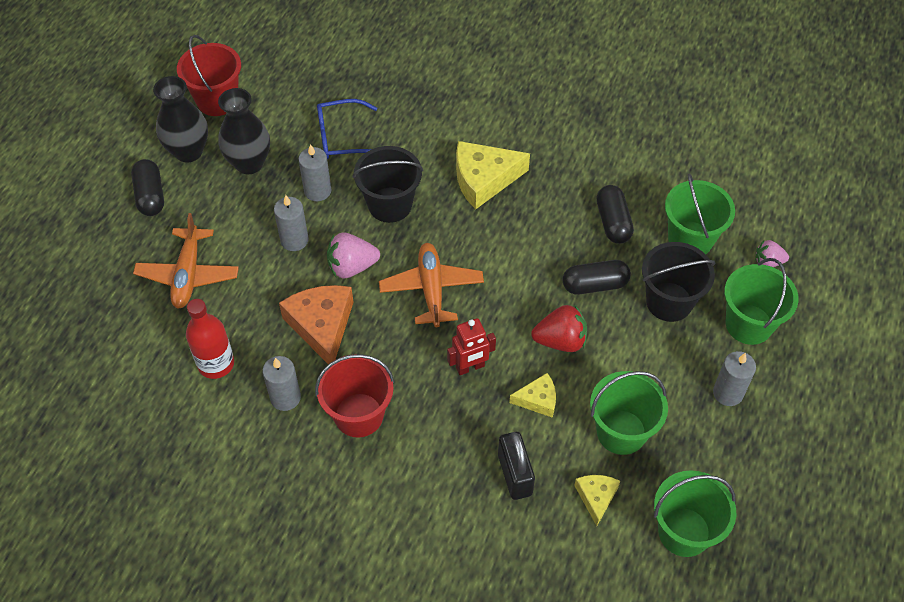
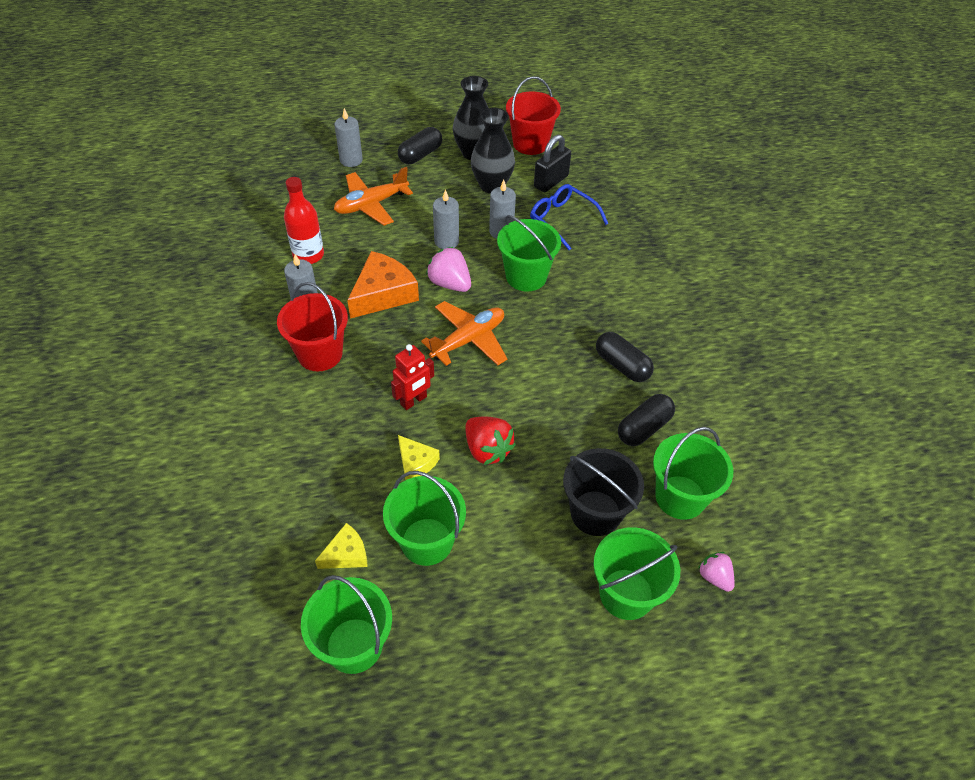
camera: 55 degrees right, 5 degrees down
black bucket [353,146,423,223] -> green bucket [497,215,561,291]
red robot [447,318,496,375] -> red robot turned 75 degrees counterclockwise [391,344,434,410]
yellow cheese [456,141,530,209] -> none
black padlock [498,432,535,500] -> black padlock moved to [534,134,571,192]
black capsule [562,260,631,295] -> black capsule moved to [596,332,654,382]
grey candle [713,351,756,406] -> grey candle moved to [334,108,363,167]

